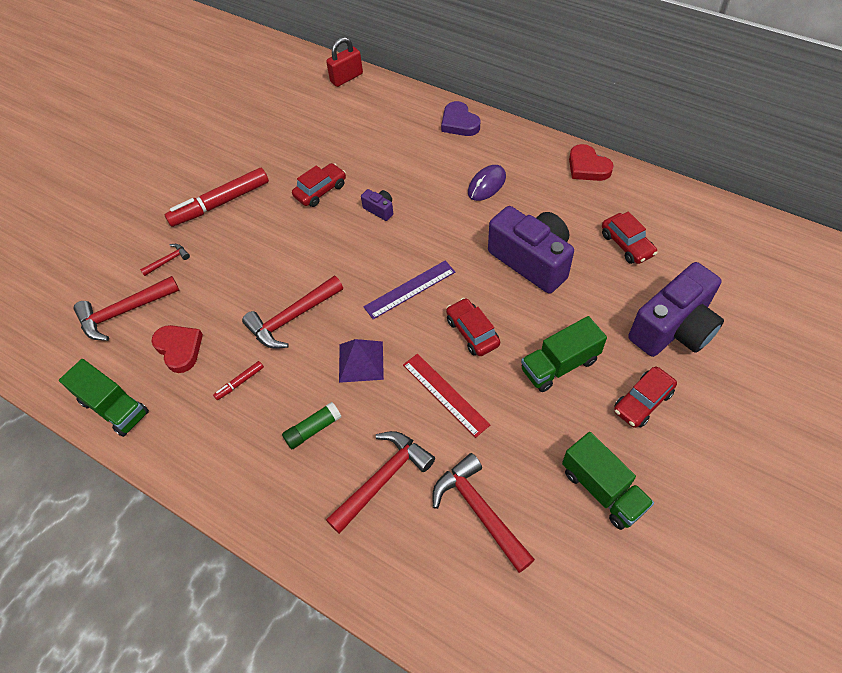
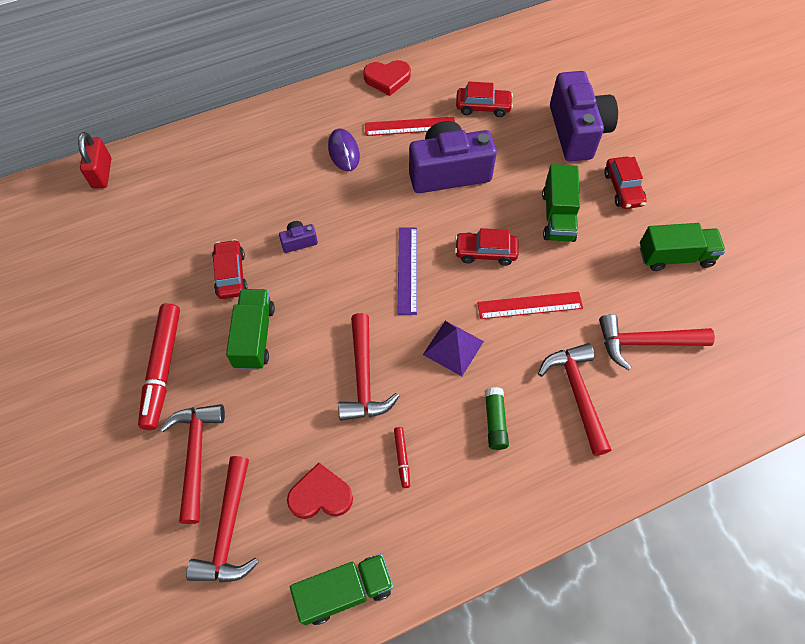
camera: 60 degrees left, 5 degrees up
red hammer [140,244,190,276] -> red hammer [160,404,225,524], size x2.00
purple heart [441,101,480,136] -> none
none -> green truck [226,289,275,370]
none -> red ruler [365,117,455,136]

